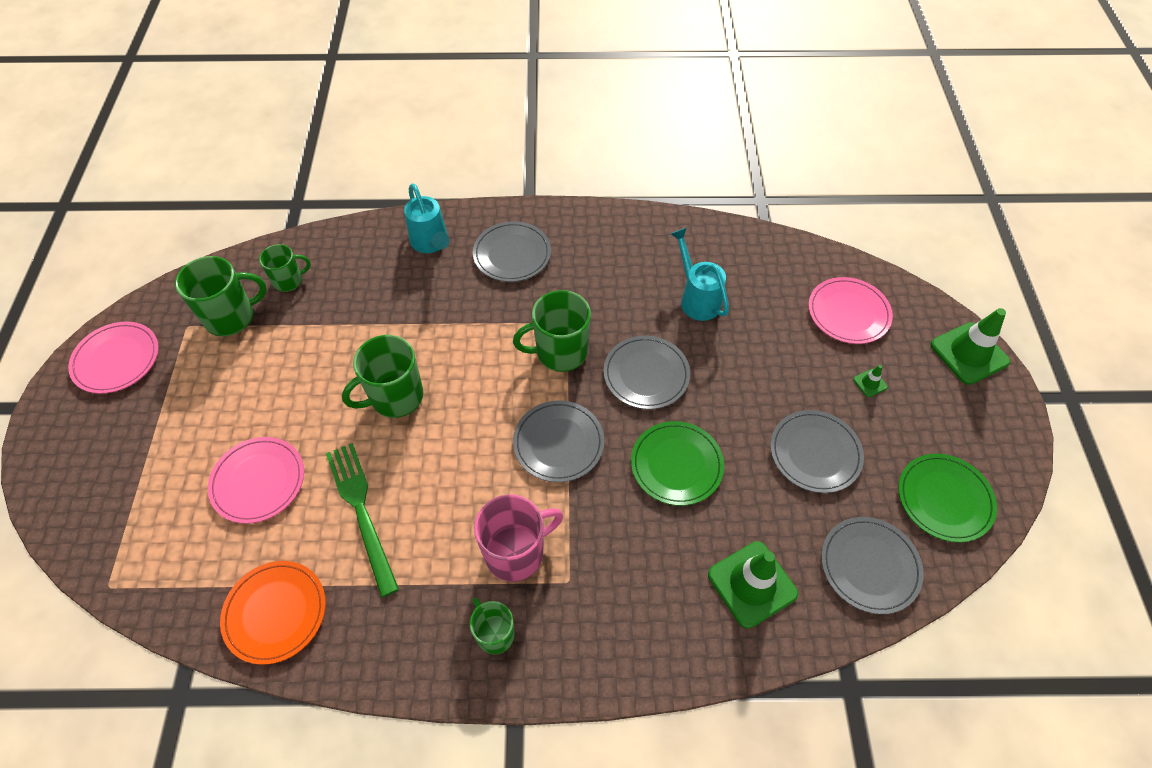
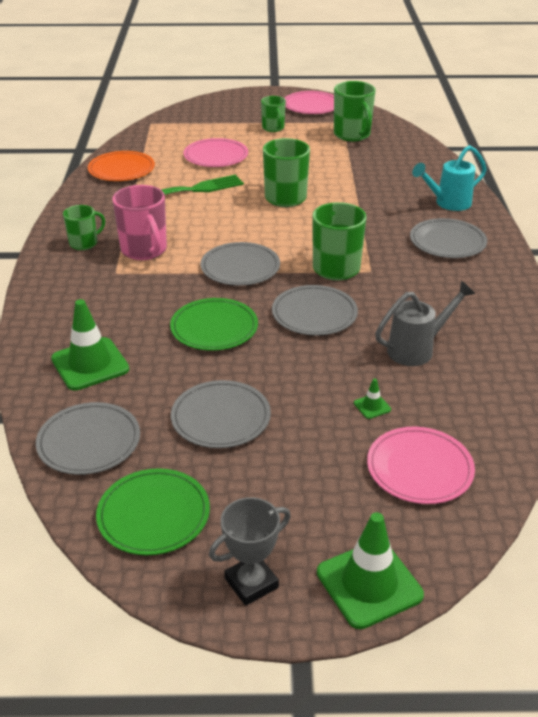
camera: 90 degrees right, 20 degrees down
green mug [259,244,311,292] -> green mug moved to [261,96,286,132]
turquoise watering can [670,228,729,321] -> grey watering can [375,281,475,366]
green traffic cone [853,365,888,397] -> green traffic cone moved to [354,378,391,419]
none -> grey trophy [209,497,291,606]

